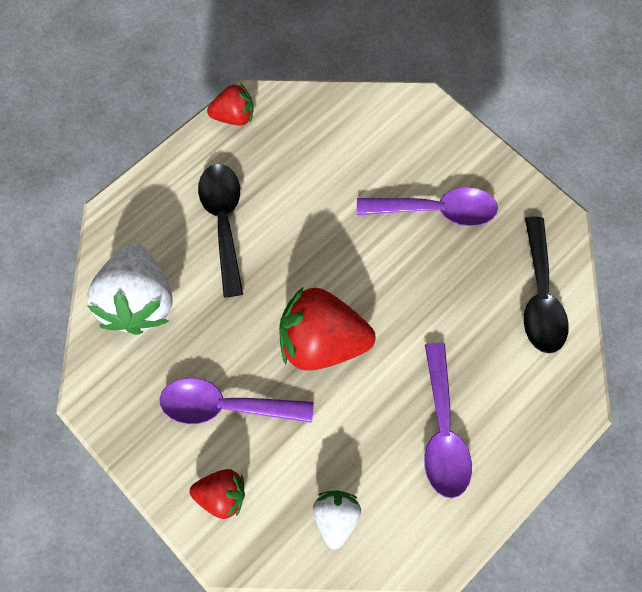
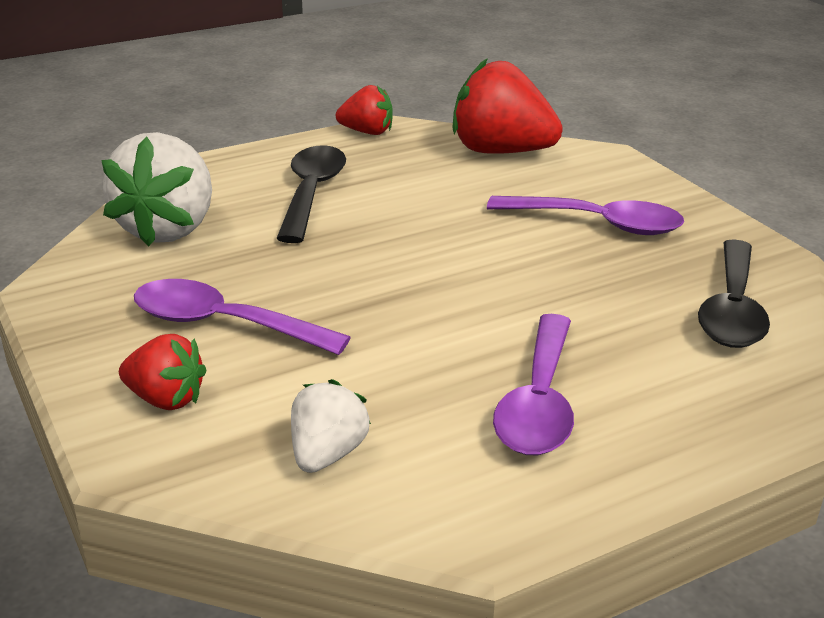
camera: 15 degrees right, 40 degrees down
red strawberry [279,286,376,371] -> red strawberry moved to [452,58,563,154]

